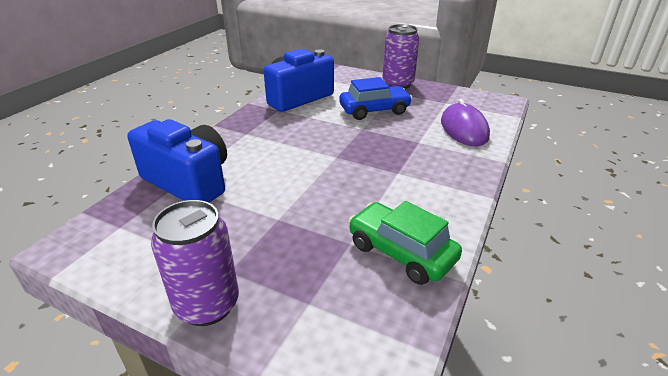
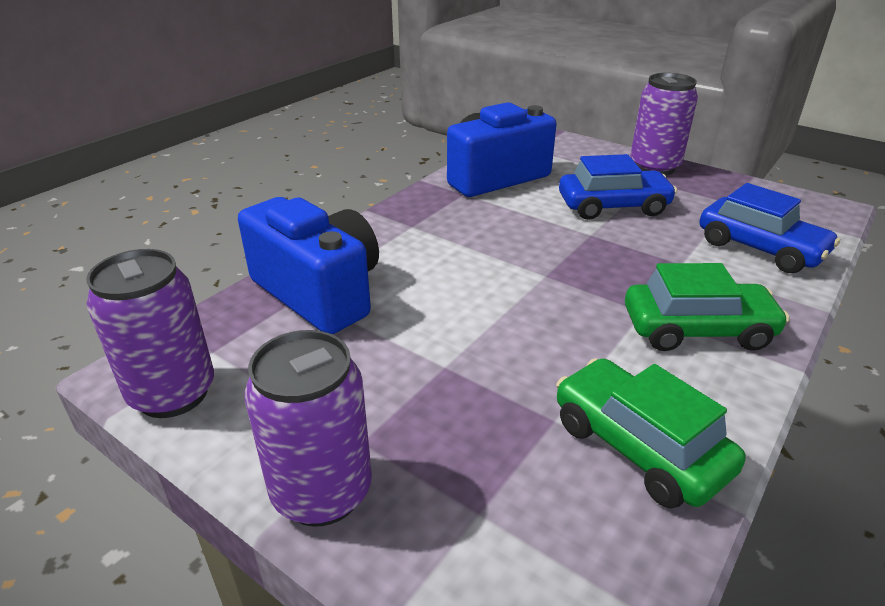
camera: 10 degrees right, 0 degrees up
purple mouse [441,99,490,146] -> blue car [700,183,840,273]
none -> purple can [86,249,214,418]
none -> green car [625,263,790,351]

